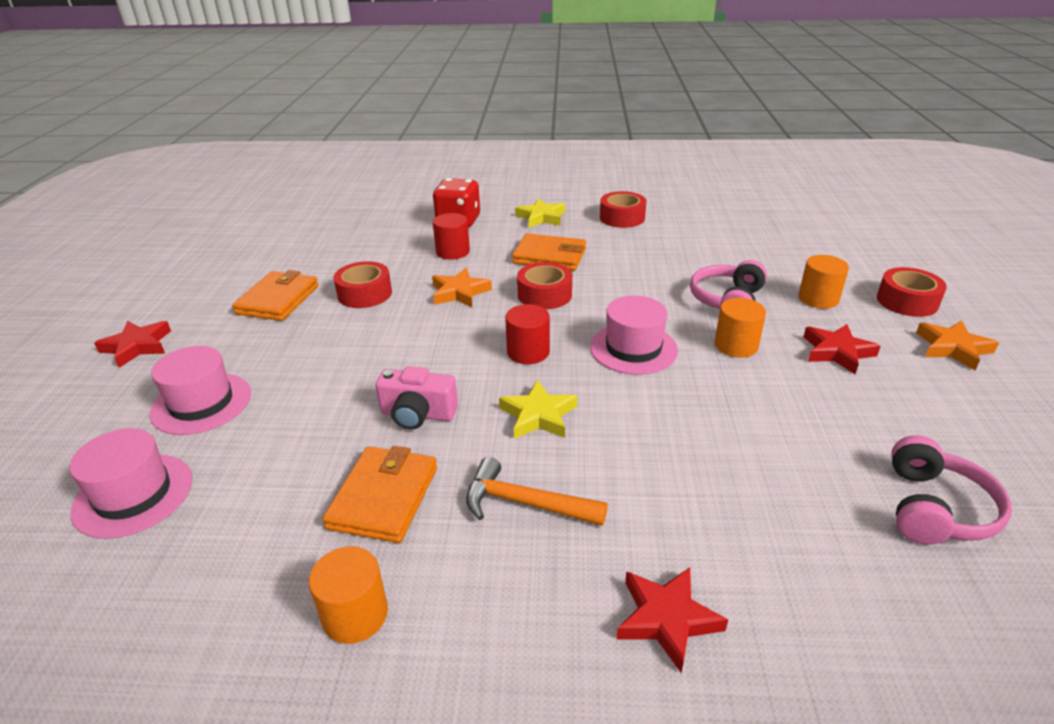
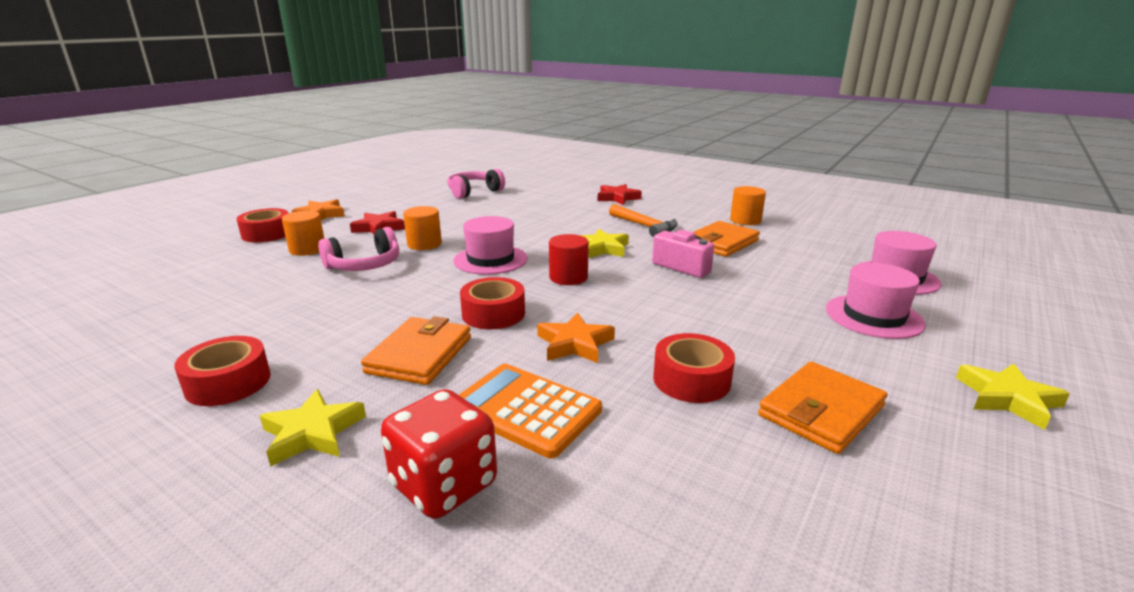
camera: 150 degrees left, 10 degrees down
red star [94,321,171,368] -> yellow star [956,364,1070,430]
red cylinder [433,213,470,260] -> orange calculator [459,364,602,458]
orange wallet [512,233,586,271] -> orange wallet turned 60 degrees clockwise [361,316,471,385]

